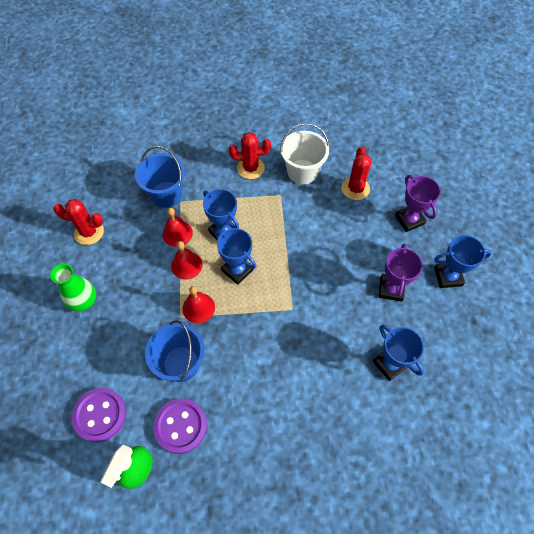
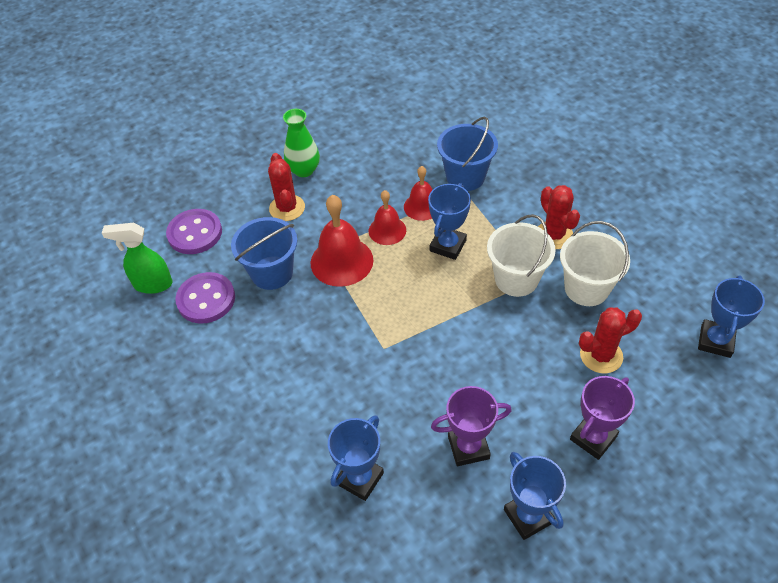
camera: 70 degrees right, 10 degrees down
red cactus [53,199,104,245] -> red cactus moved to [268,153,305,221]
red bell [182,286,215,323] -> red bell [311,195,373,287], size x1.62
blue trophy [215,228,257,285] -> blue trophy moved to [698,276,765,358]
none -> white bucket [487,214,556,297]

